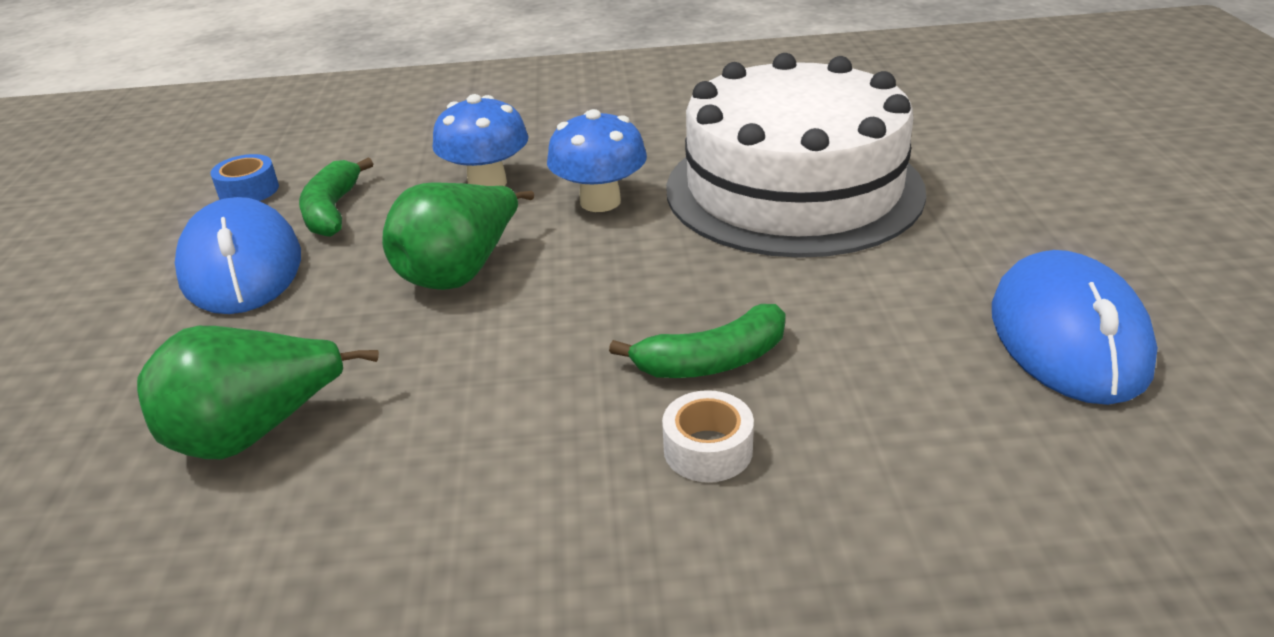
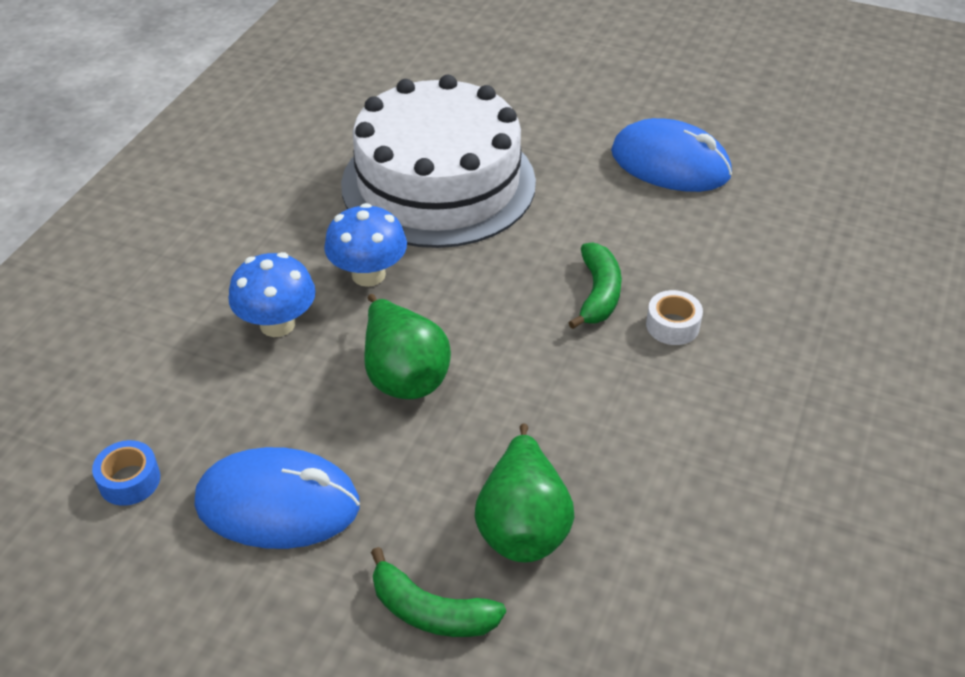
camera: 65 degrees left, 10 degrees up
green banana [299,158,373,237] -> green banana moved to [371,547,506,637]

